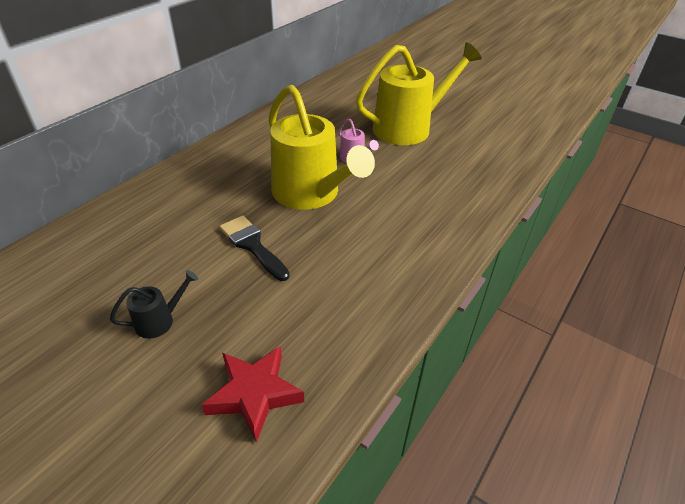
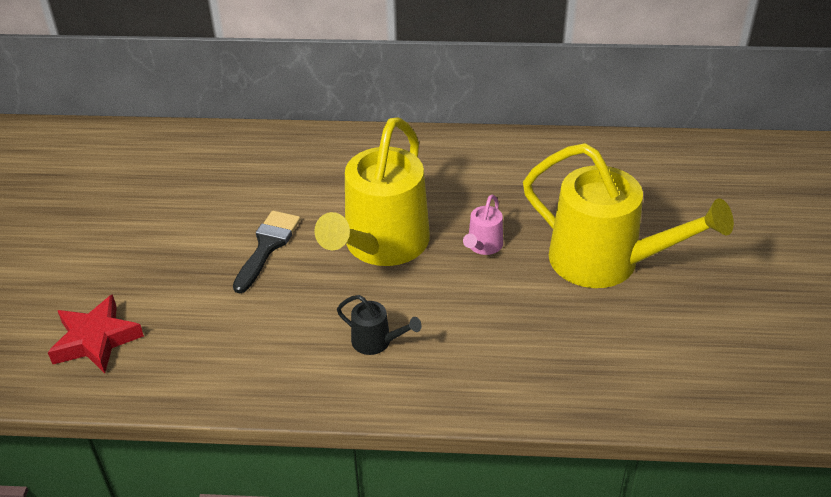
camera: 60 degrees right, 0 degrees up
black watering can [110,270,198,339] -> black watering can moved to [337,295,422,355]

